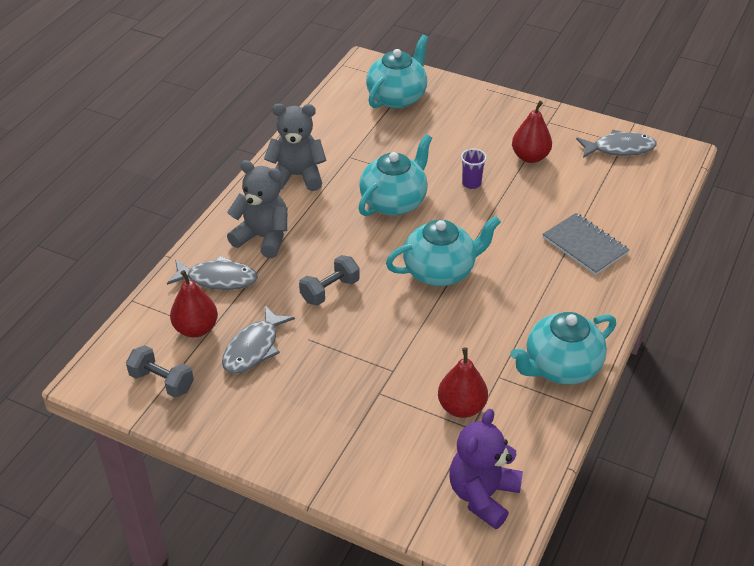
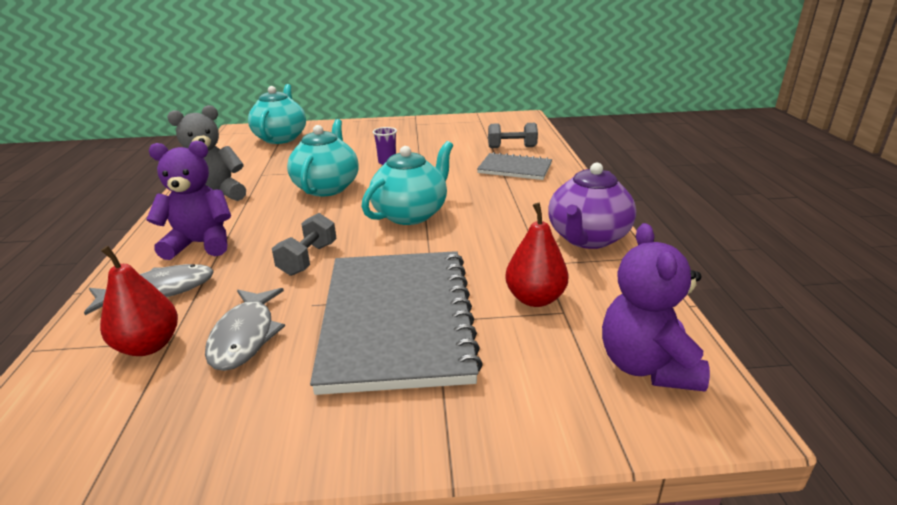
camera: 30 degrees left, 15 degrees down
grey dumbbell [126,345,194,398] -> grey dumbbell moved to [488,123,538,148]
grey teddy bear [227,160,287,258] -> purple teddy bear [146,141,231,260]
turquoise teapot [510,312,616,385] -> purple teapot [548,163,636,249]
red pear [512,101,552,163] -> none
grey fish [576,130,656,158] -> none
none -> grey notebook [310,251,483,395]

